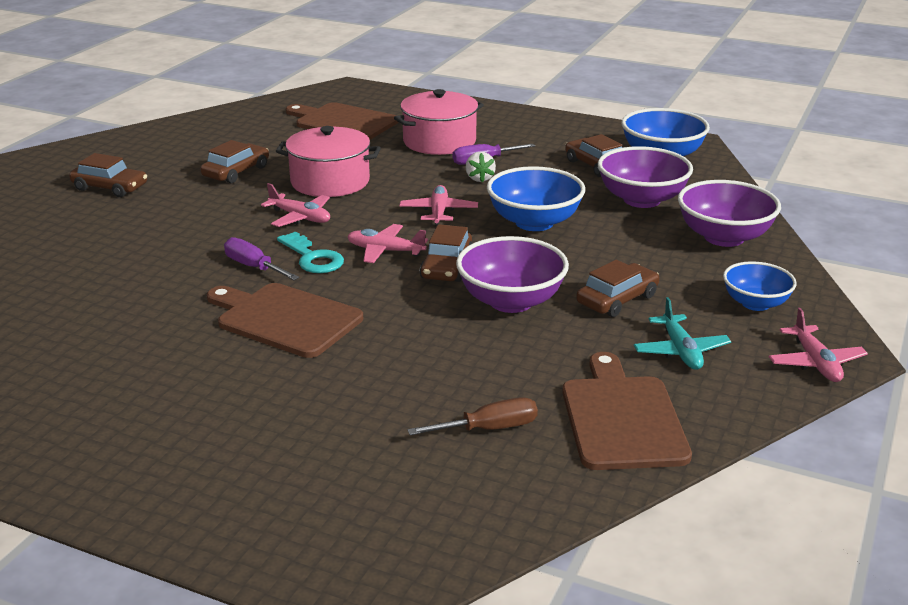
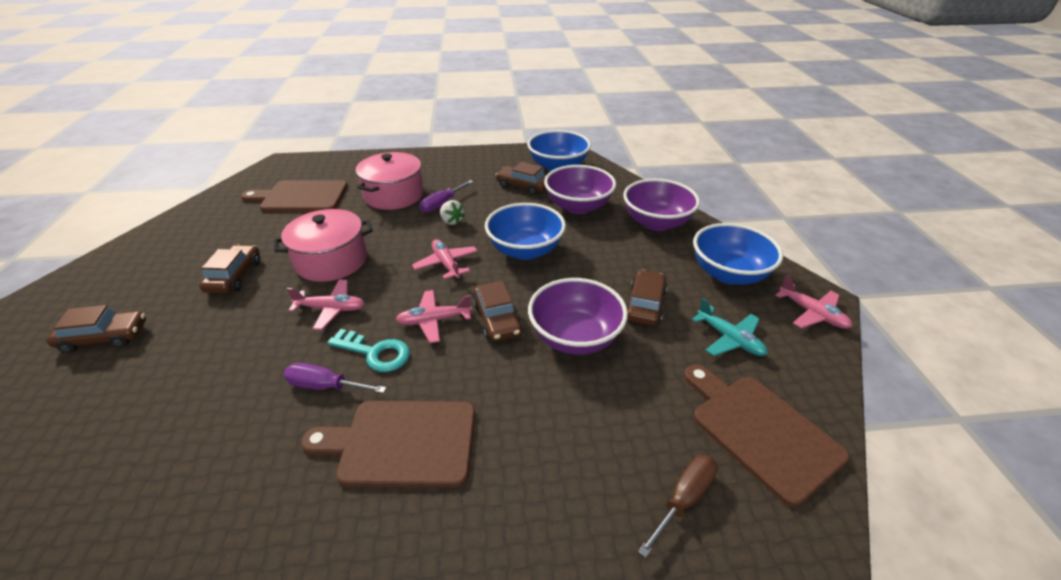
camera: 30 degrees left, 10 degrees up
blue bowl [723,261,797,311] -> blue bowl [693,223,783,285], size x1.56

